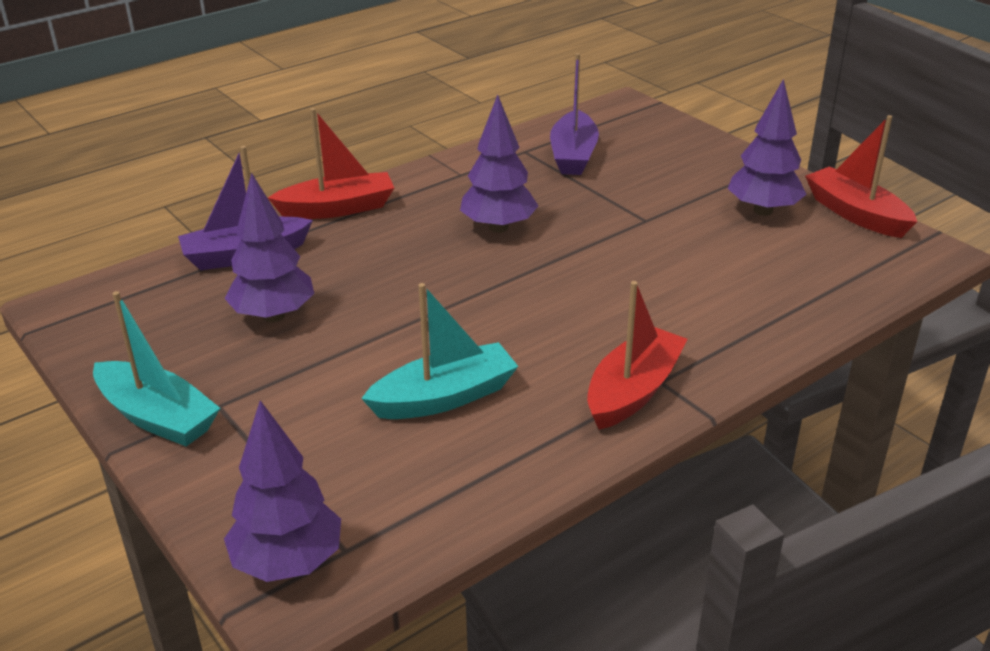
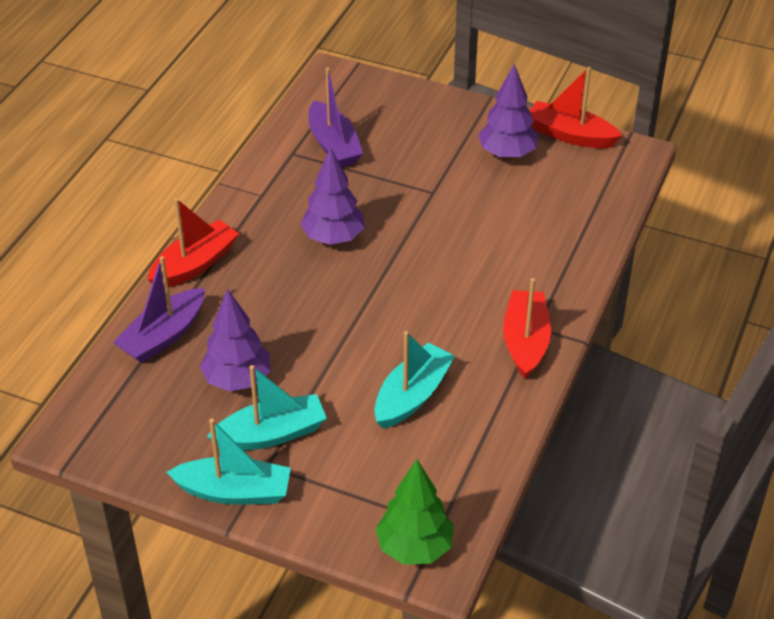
camera: 30 degrees left, 10 degrees up
purple tree [224,400,341,582] -> green tree [376,459,454,565]
none -> turquoise boat [207,365,327,450]

